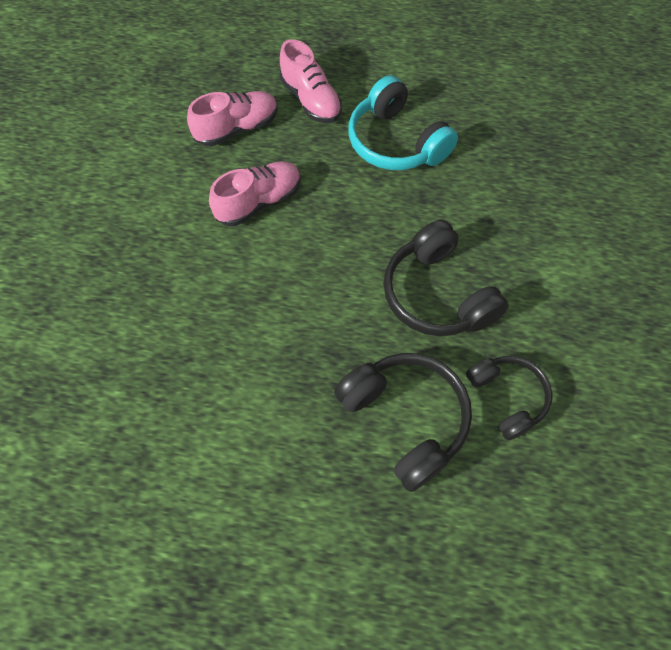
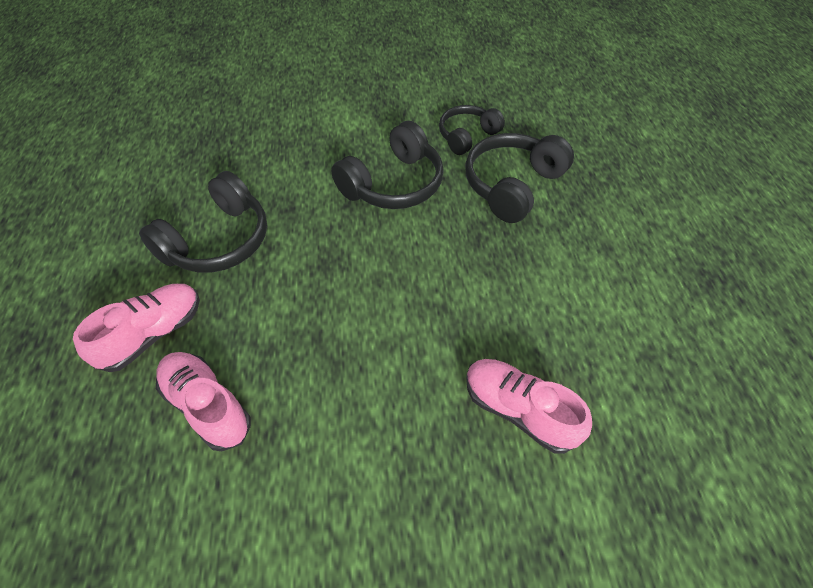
camera: 105 degrees left, 10 degrees down
pink shoe [209,161,301,226] -> pink shoe moved to [466,359,592,454]
turquoise headphones [348,75,458,170] -> black headphones [139,171,267,273]

